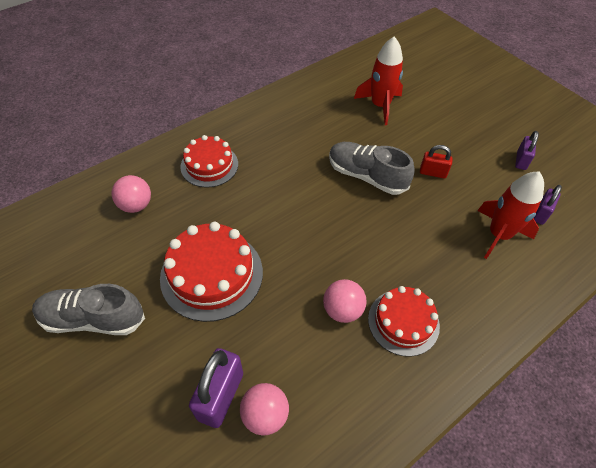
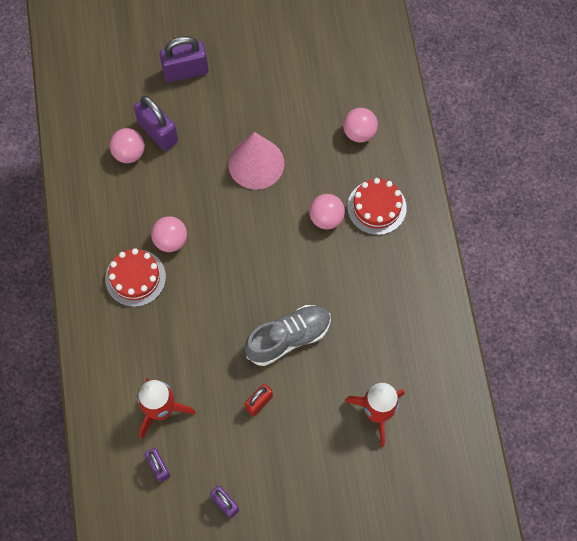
camera: 120 degrees right, 15 degrees up
grey shoe [32,284,145,335] -> none
red cake [160,222,263,322] -> pink cone [228,132,284,190]
none -> purple padlock [159,36,208,82]
none -> pink ball [309,194,345,229]

